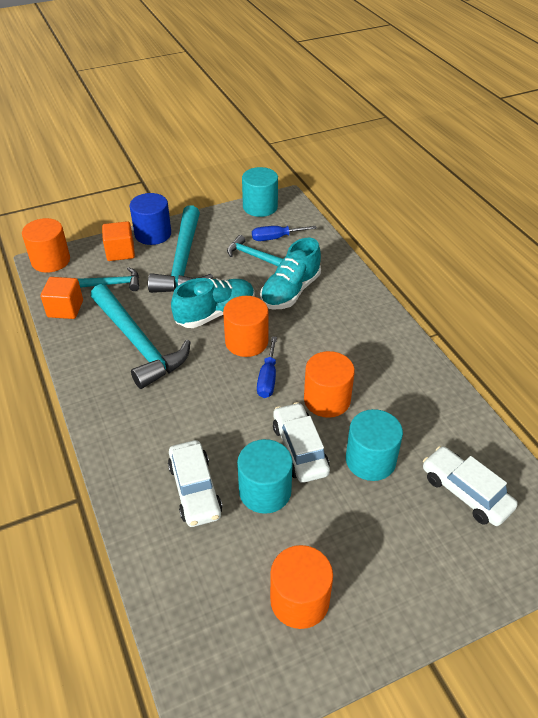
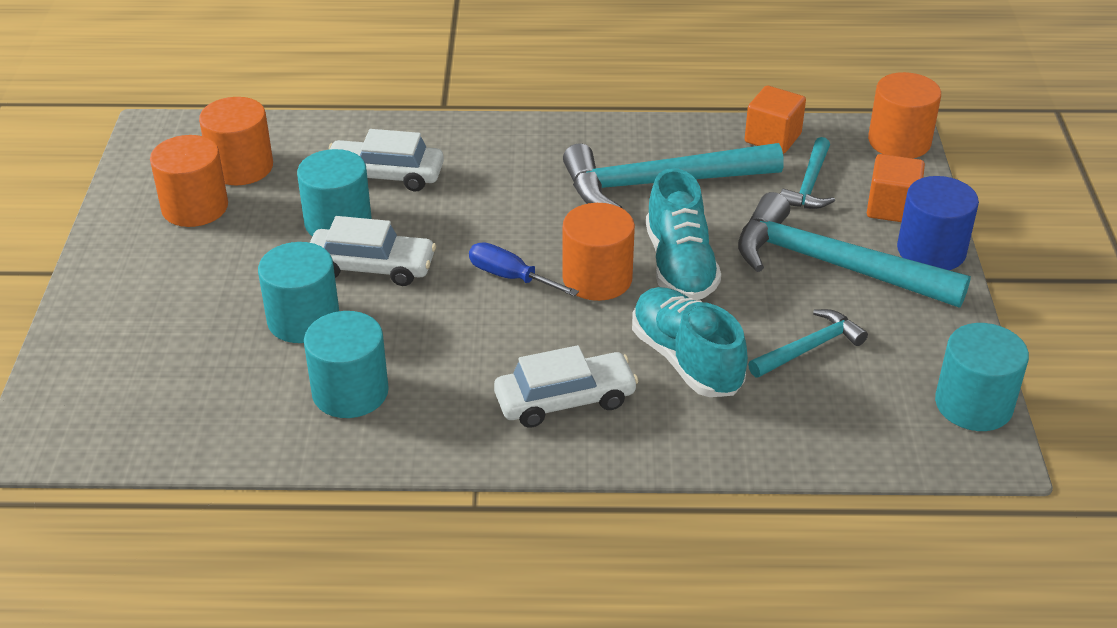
camera: 115 degrees right, 5 degrees down
blue screwdriver [252,226,317,241] -> none
orange cylinder [304,351,355,418] -> orange cylinder moved to [199,97,273,185]
white car [423,446,518,526] -> white car moved to [494,345,639,428]
none -> turquoise cylinder [304,311,389,418]

